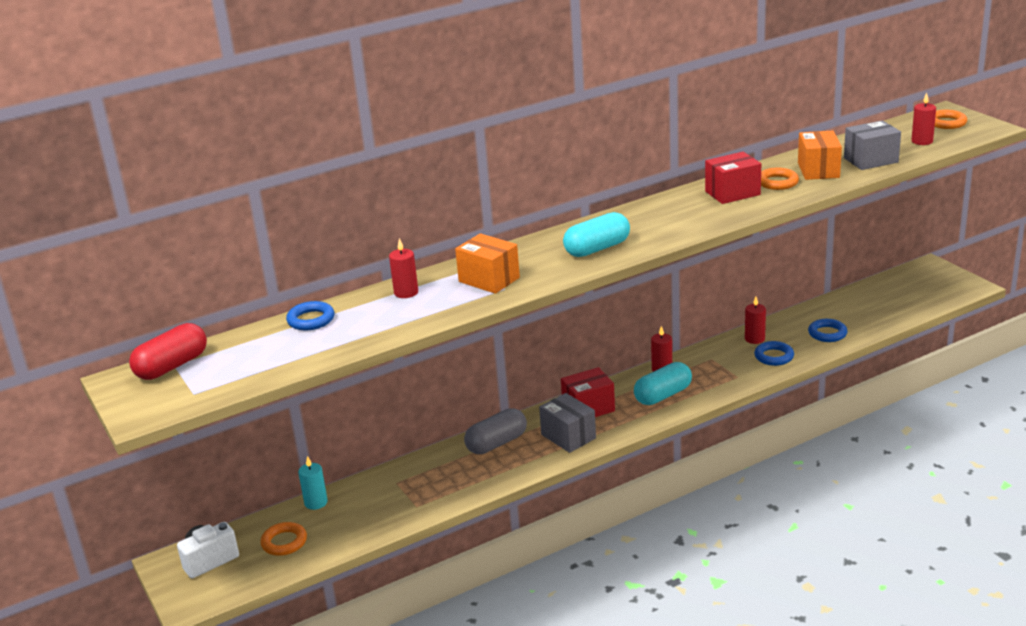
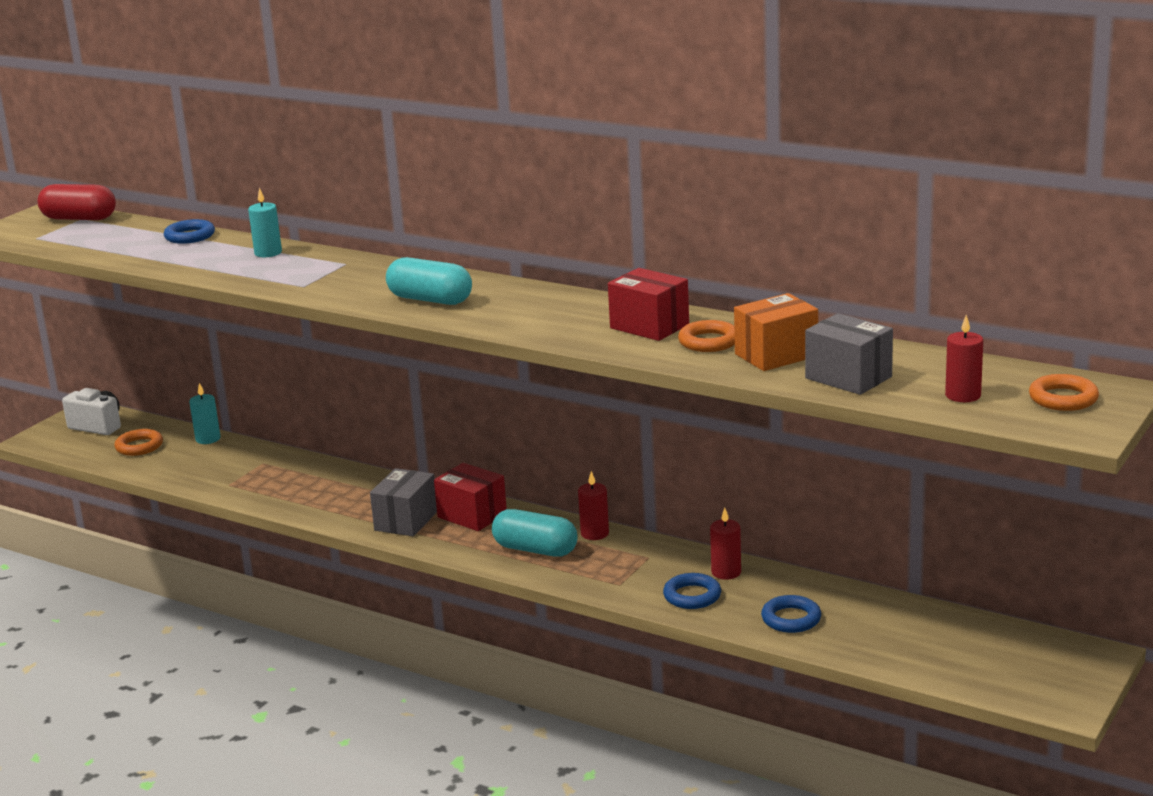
camera: 60 degrees right, 5 degrees down
red candle [389,238,418,298] -> turquoise candle [248,188,282,257]
orange box [455,233,520,294] -> none
grey capsule [464,408,527,454] -> none

